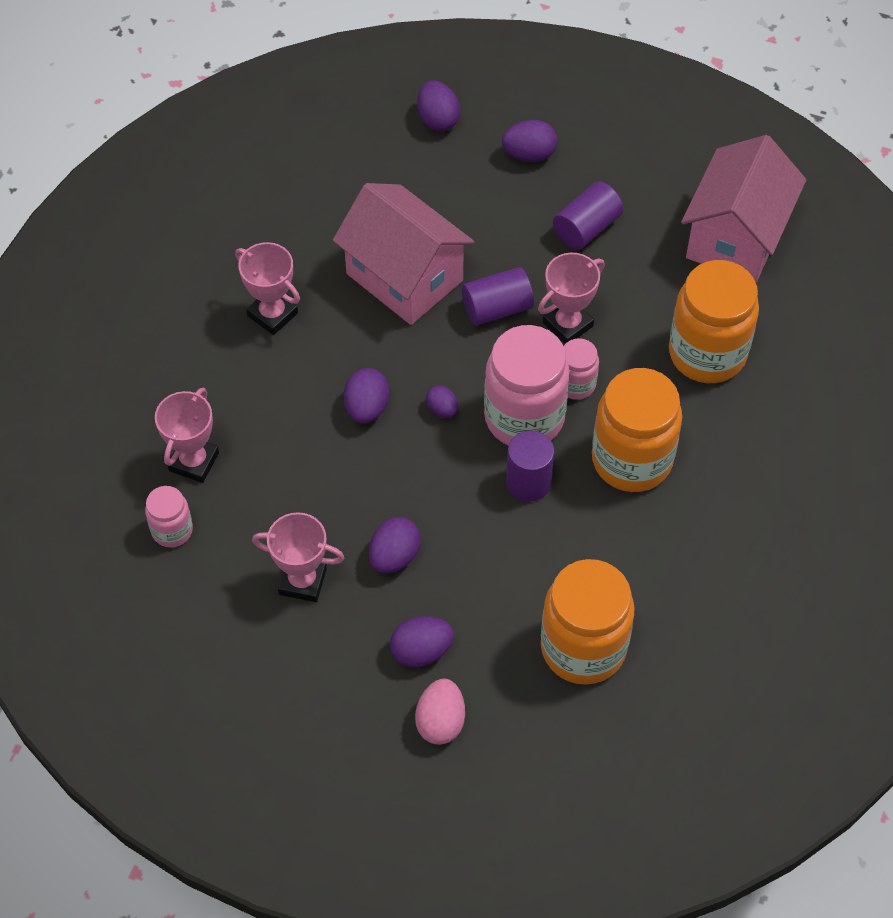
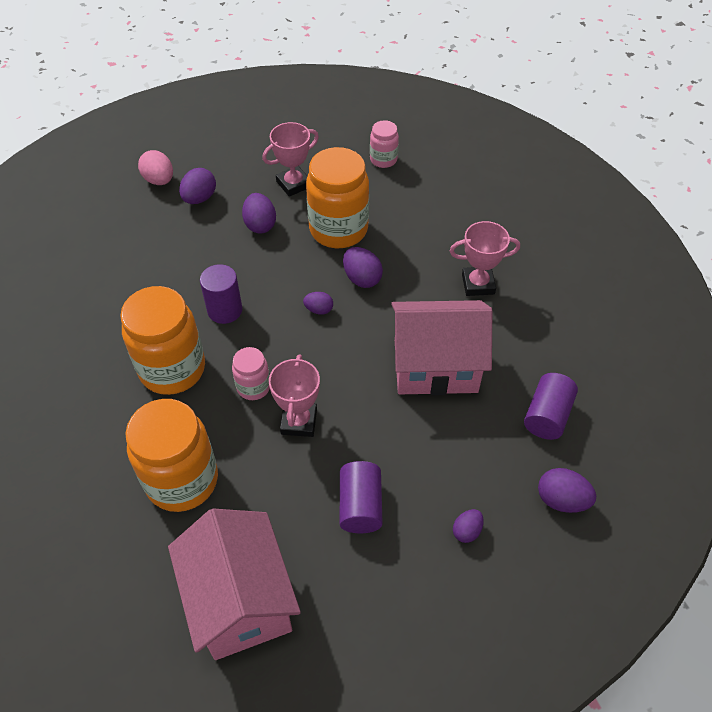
camera: 135 degrees right, 5 degrees down
pink trophy [155,387,219,483] -> none
purple cylinder [462,267,534,325] -> purple cylinder moved to [524,373,578,440]
pink jar [484,325,570,446] -> none
purple egg [502,120,557,162] -> purple egg [453,509,484,543], size x0.63
orange jar [541,559,635,685] -> orange jar moved to [306,147,369,248]

